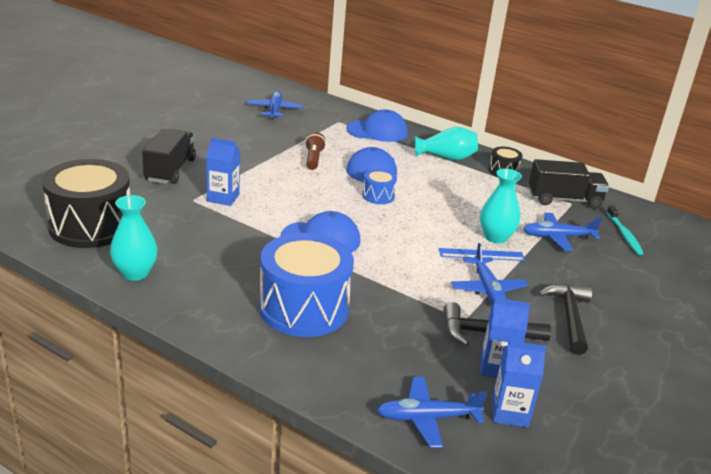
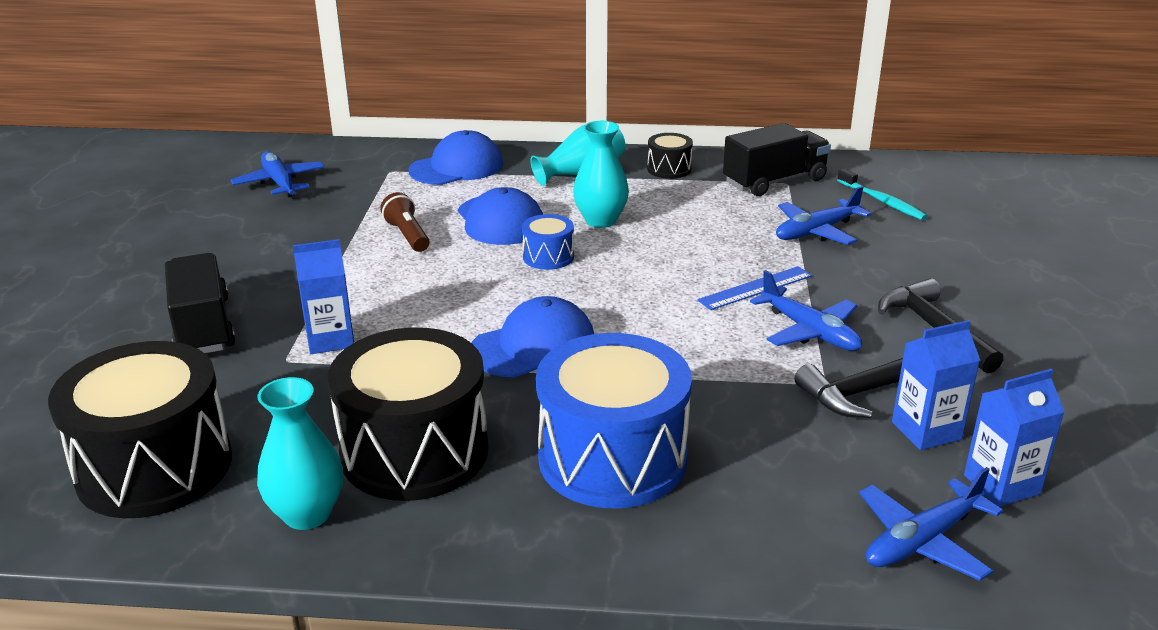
camera: 25 degrees left, 0 degrees up
turquoise vase [480,168,522,243] -> turquoise vase moved to [573,121,629,228]
none -> black drum [328,327,489,501]

